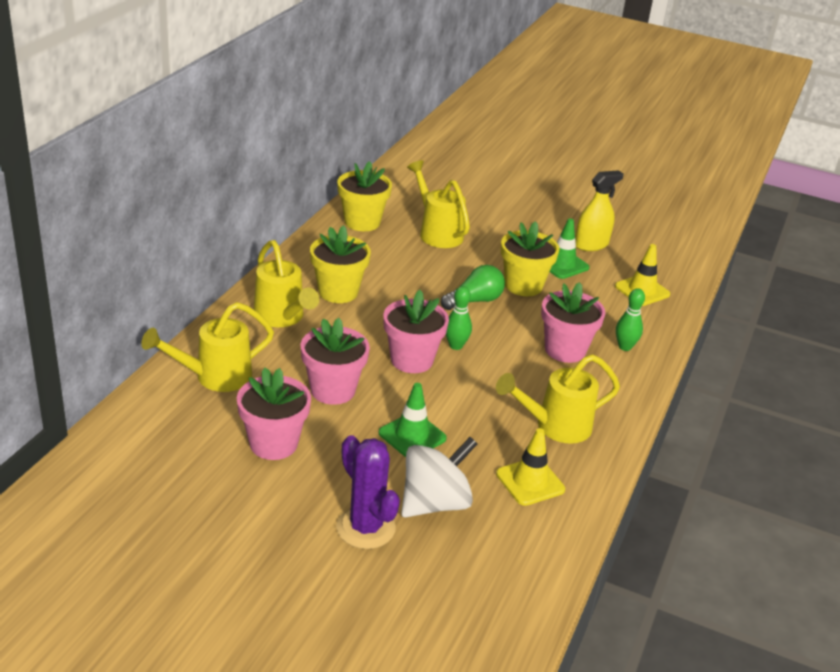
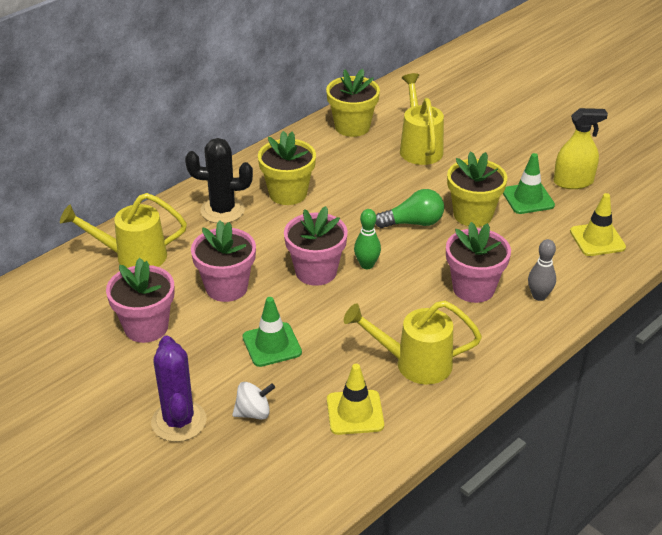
camera: 25 degrees right, 5 degrees up
yellow watering can [254,240,319,327] -> black cactus [185,138,253,223]
white spinning top [401,437,477,517] -> white spinning top [232,382,275,420], size x0.55
green bowling pin [616,288,645,351] -> grey bowling pin [528,239,556,301]

